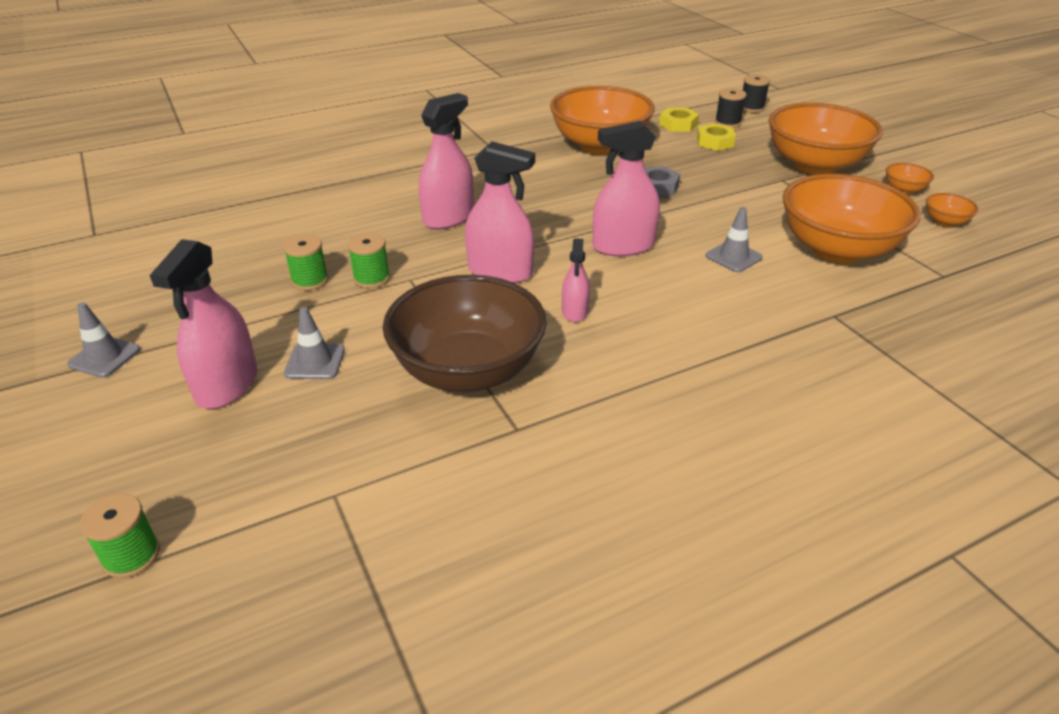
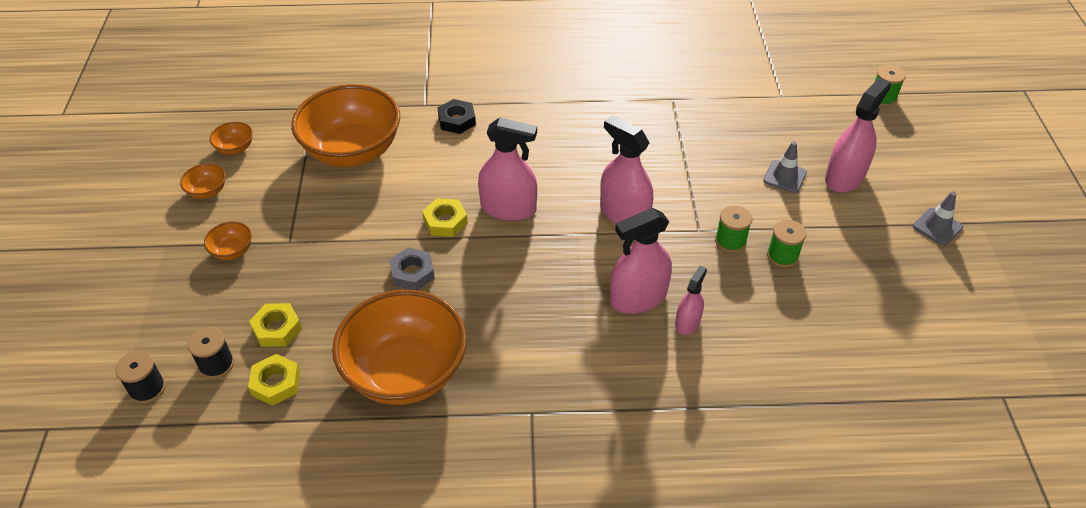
camera: 155 degrees left, 10 degrees up
brown bowl [383,275,547,392] -> none
pink spray bottle [562,239,590,322] -> pink spray bottle moved to [675,265,707,335]
grey traffic cone [706,207,763,272] -> none
orange bowl [769,103,883,175] -> orange bowl [204,221,252,260], size x0.40
none -> yellow nut [422,198,468,237]
none -> black nut [437,99,476,134]

